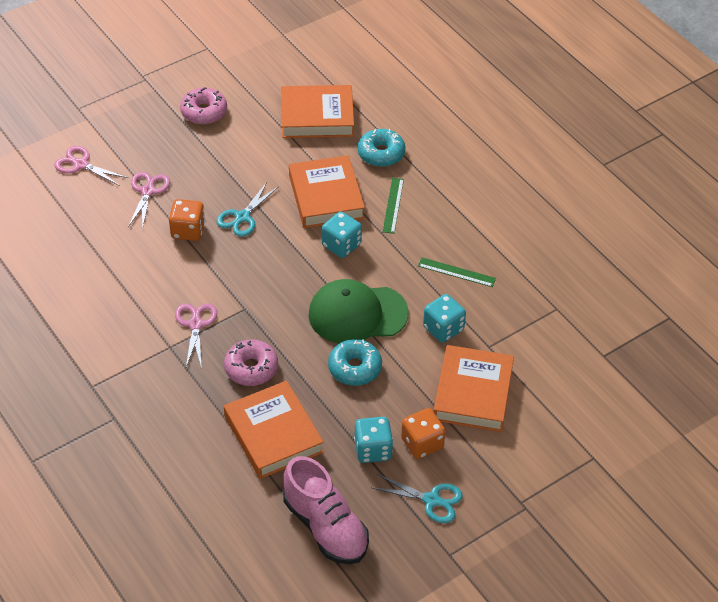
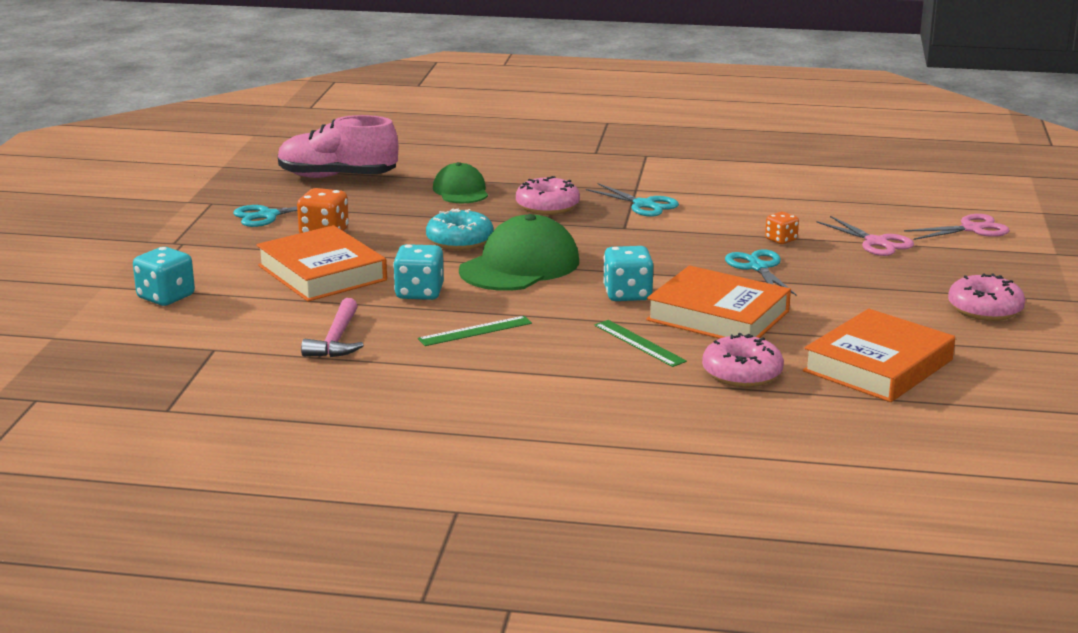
camera: 135 degrees right, 25 degrees down
orange dice [169,199,205,241] -> orange dice [765,212,799,244], size x0.61
pink scissors [175,303,217,369] -> turquoise scissors [586,183,679,217]
orange book [224,381,324,479] -> green cap [433,162,488,203]
turquoise dice [354,417,393,463] -> turquoise dice moved to [133,247,195,306]
turquoise donut [358,129,406,167] -> pink donut [702,333,784,387]
none -> pink hammer [301,298,364,357]

